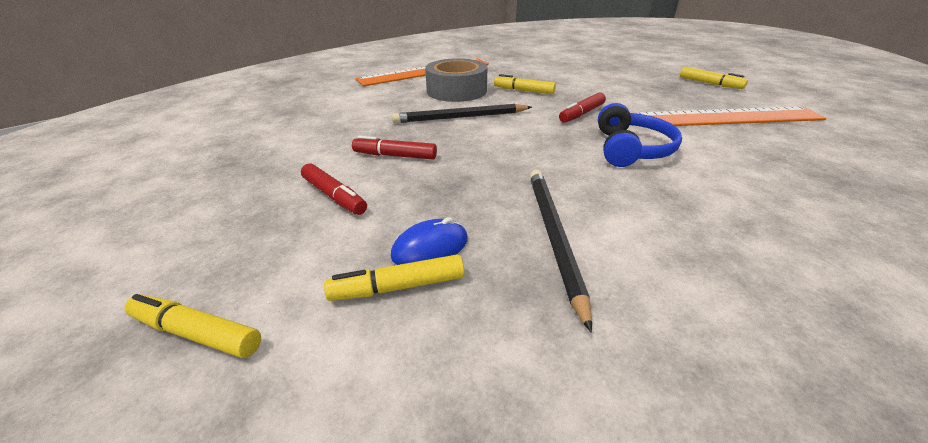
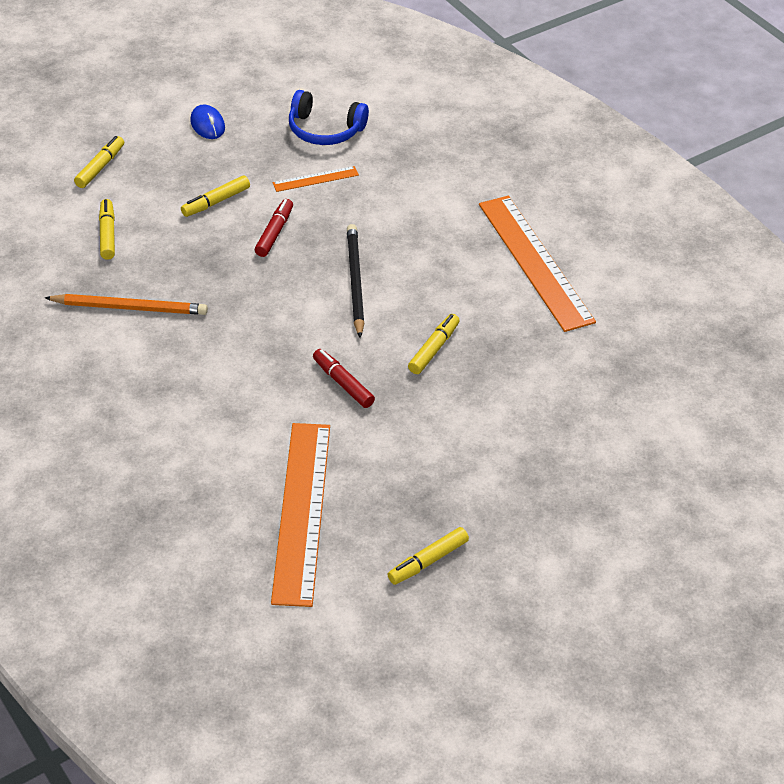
camera: 95 degrees right, 10 degrees up
red marker [301,163,367,215] -> yellow marker [181,176,250,217]
blue mouse [391,217,468,265] -> blue mouse moved to [190,104,225,139]
grey tape [425,58,488,102] -> none
black pencil [530,170,592,333] -> orange pencil [45,294,208,315]
blue headphones [598,103,682,167] -> blue headphones moved to [289,90,369,145]
none -> orange ruler [272,166,359,192]

